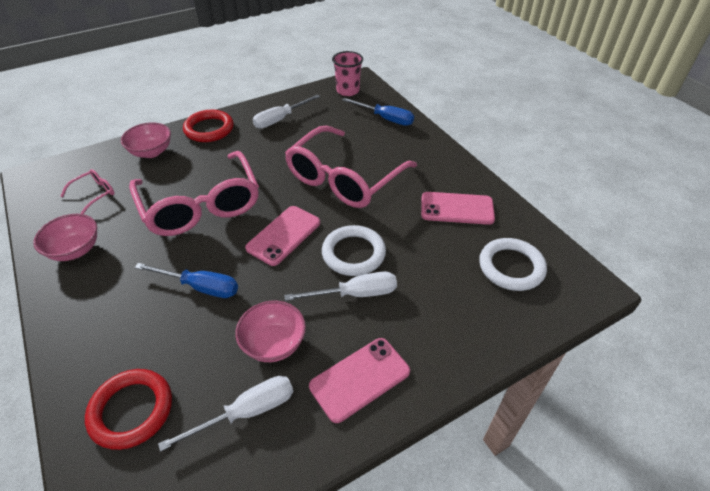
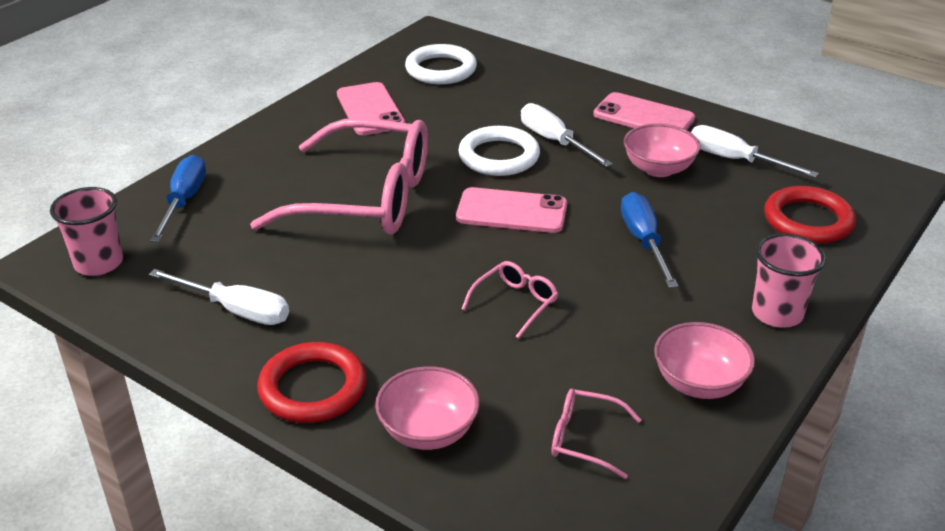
camera: 115 degrees left, 10 degrees down
pink glasses [129,151,259,236] -> pink glasses [462,261,558,339], size x0.41
none -> pink cup [752,233,826,328]

